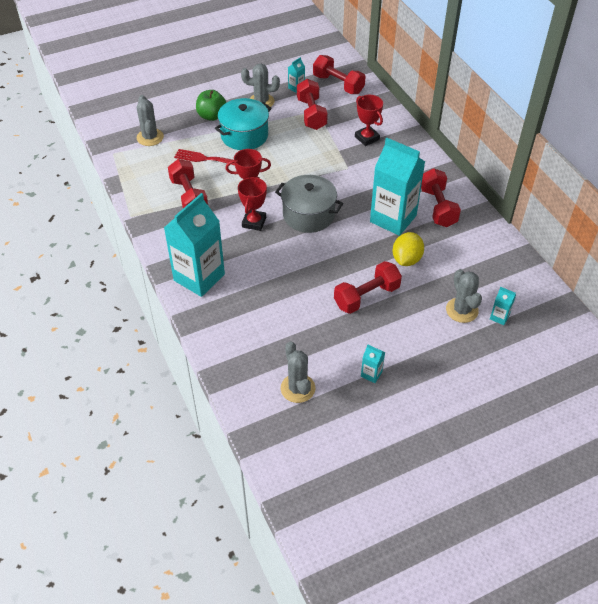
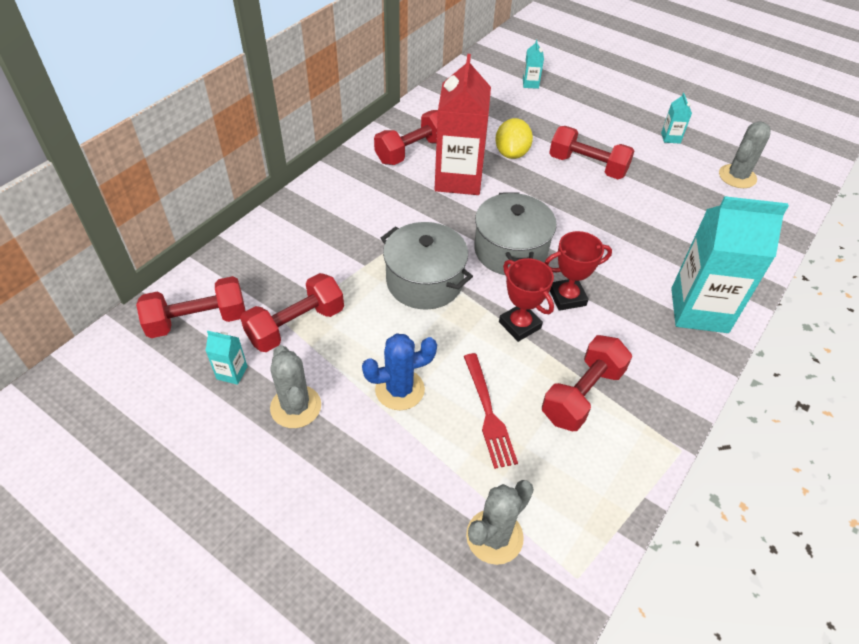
camera: 120 degrees left, 0 degrees up
green apple [196,90,226,121] -> none
turquoise pot [215,98,272,150] -> blue cactus [362,333,437,410]
red dumbbell [313,55,366,94] -> red dumbbell turned 60 degrees clockwise [136,276,245,338]
red trophy [355,95,383,146] -> none
turquoise carton [370,138,425,236] -> red carton [434,54,491,195]
yellow lemon [393,232,424,266] -> yellow lemon turned 75 degrees counterclockwise [495,118,533,159]
grey cactus [446,269,482,323] -> none
none -> grey pot [381,222,473,310]

